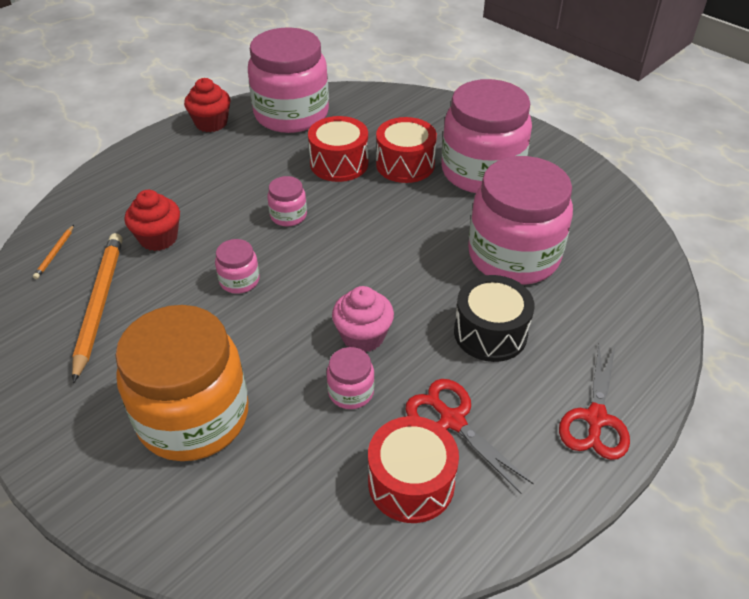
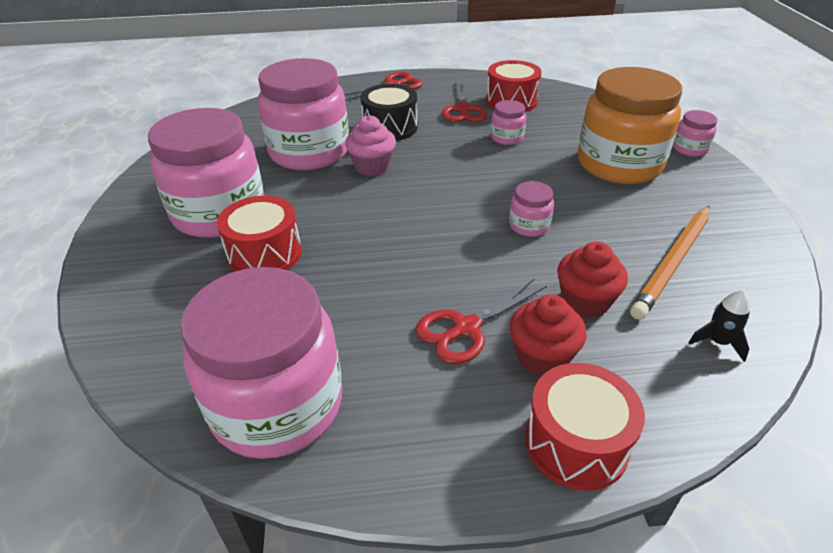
camera: 140 degrees left, 5 degrees down
orange pencil [33,225,74,279] -> black rocket [688,290,750,362]
red cupcake [184,78,230,132] -> red cupcake moved to [510,294,587,376]
pink jar [267,176,307,226] -> pink jar moved to [673,110,717,157]
red drum [308,116,368,182] -> red drum moved to [525,363,645,491]
pink cupcake [332,286,394,352] -> pink cupcake moved to [345,115,396,176]
none -> red scissors [415,278,547,364]

